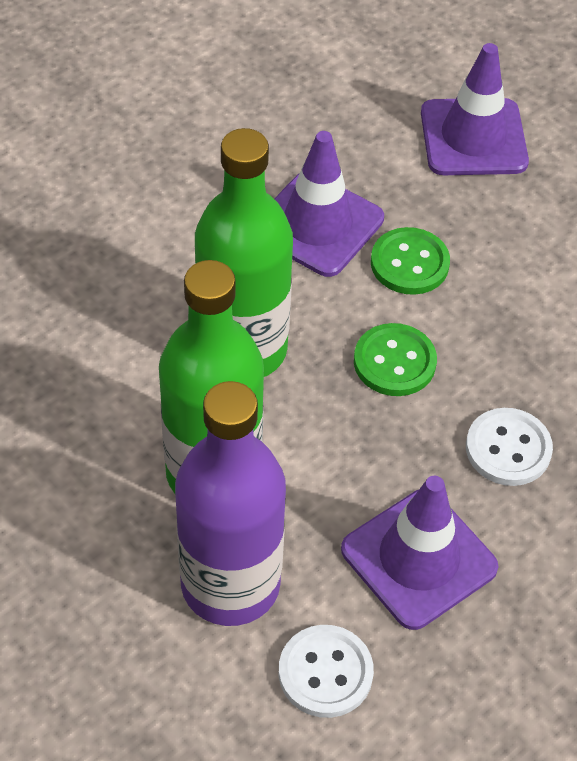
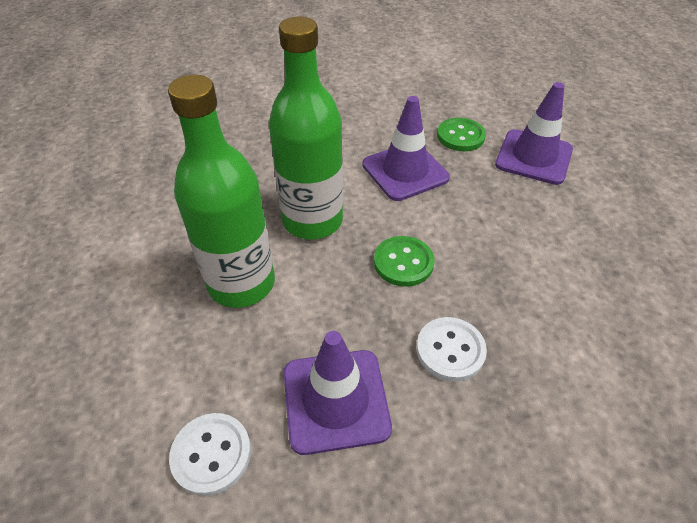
camera: 30 degrees right, 5 degrees down
purple bottle [175,381,286,626] -> none
green button [371,227,450,295] -> green button moved to [437,118,486,151]

